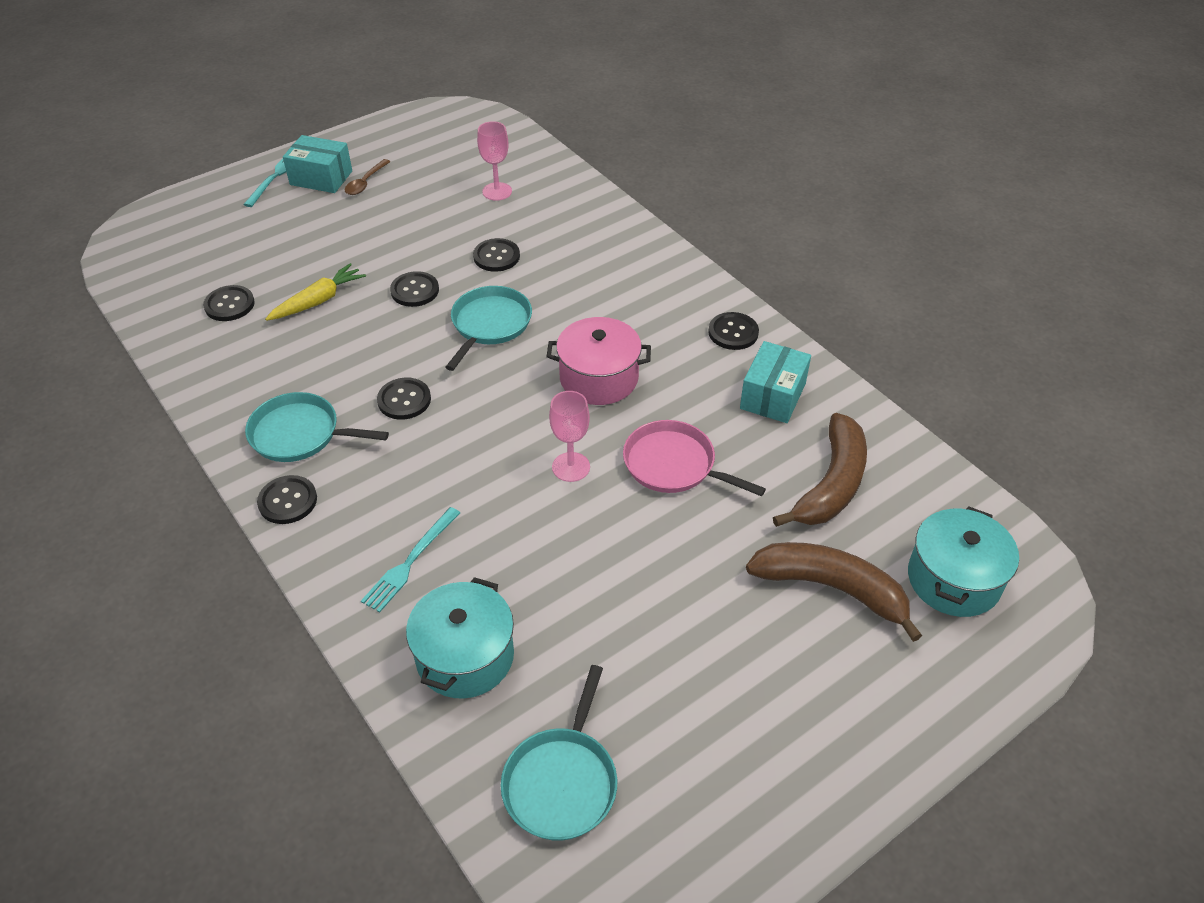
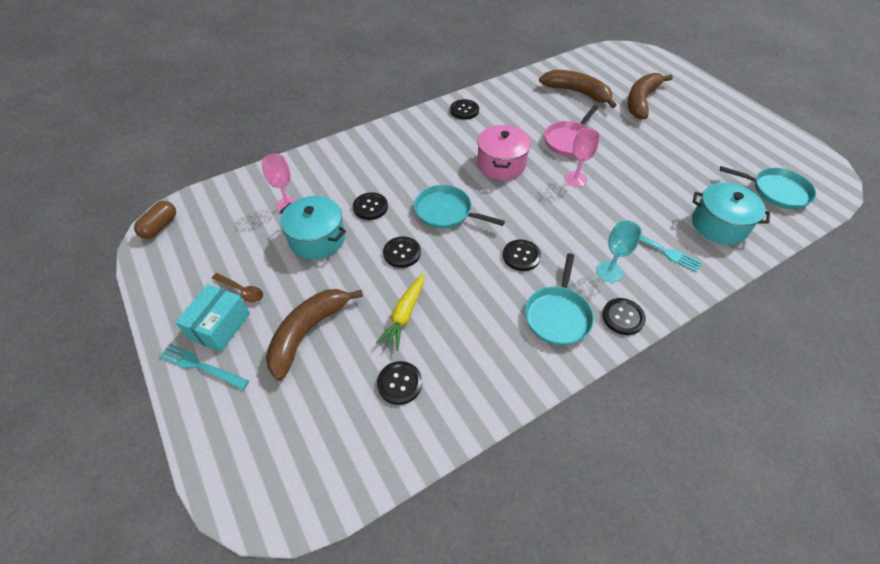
camera: 85 degrees left, 5 degrees up
yellow carrot [265,263,366,321] -> yellow carrot turned 120 degrees counterclockwise [376,273,424,351]
turquoise box [740,341,811,423] -> none
turquoise pot [908,506,1019,617] -> turquoise pot moved to [280,196,346,260]
none -> brown capsule [134,201,176,239]
none -> brown banana [266,289,363,381]
none -> turquoise goblet [596,220,642,282]

